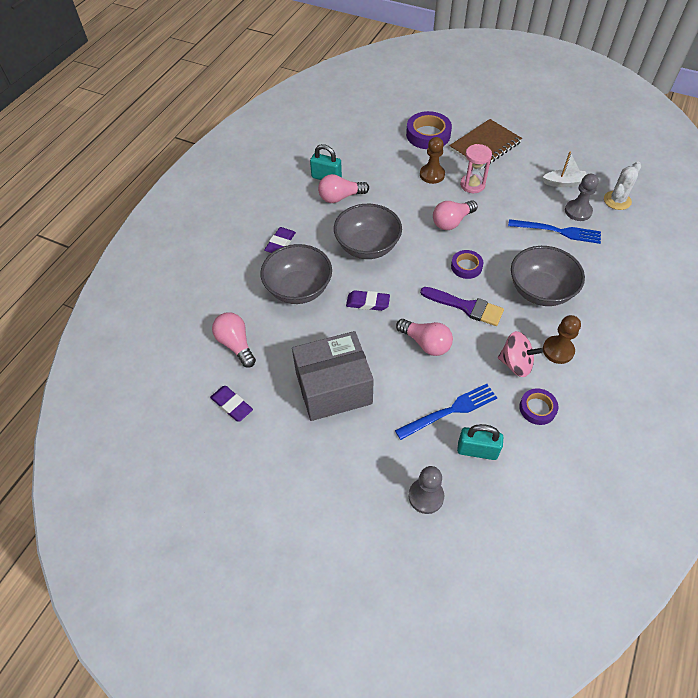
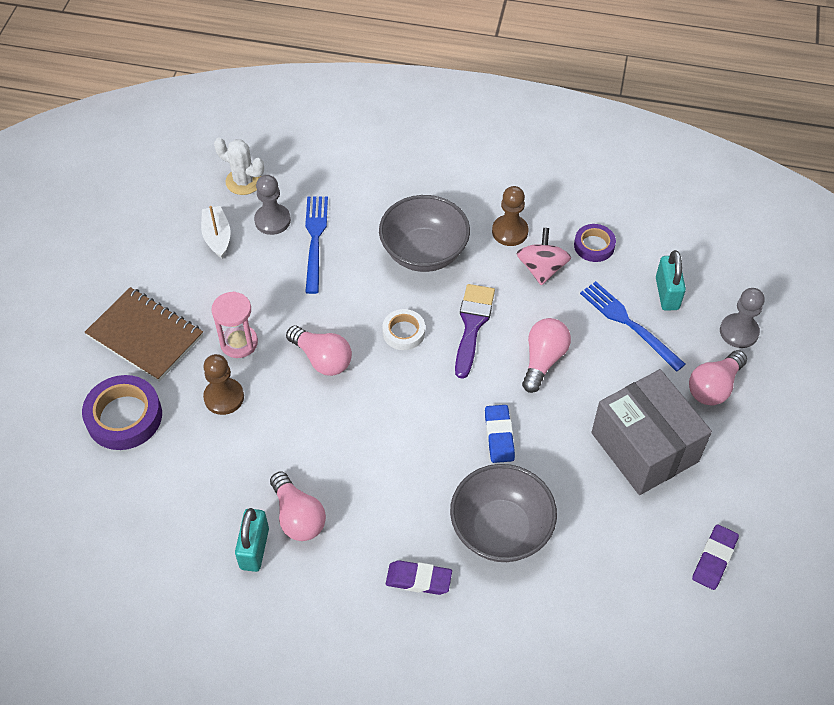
camera: 105 degrees left, 0 degrees up
pink light bulb [212,312,256,368] -> pink light bulb moved to [689,350,747,405]
grey bowl [334,204,402,259] -> none
purple eraser [346,290,390,311] -> blue eraser [485,405,515,463]
purple tape [451,250,483,279] -> white tape [382,309,425,350]

